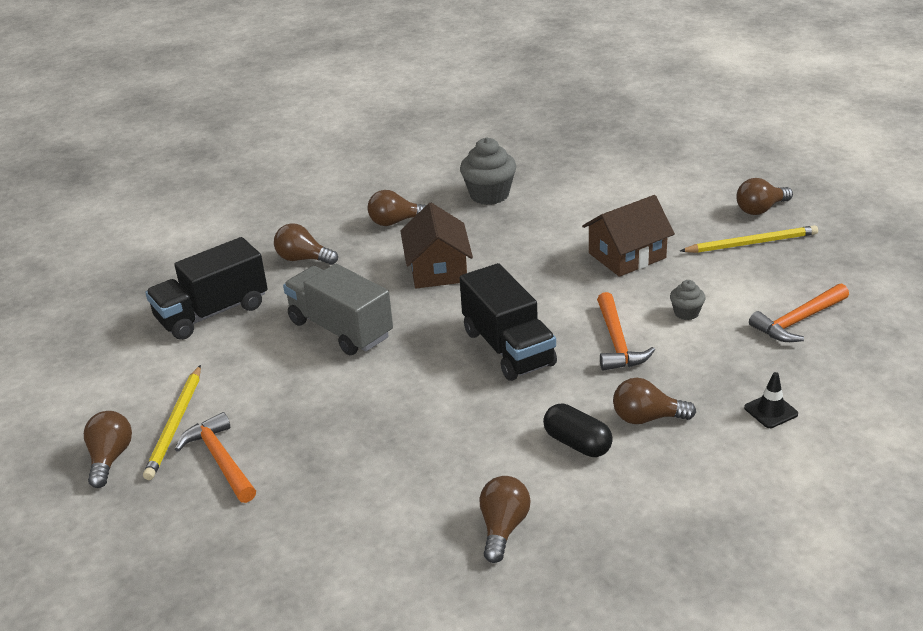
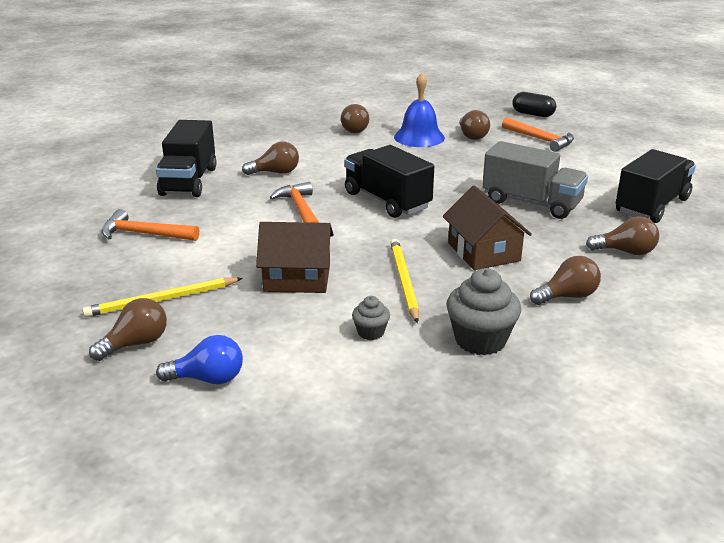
camera: 165 degrees right, 5 degrees down
brown light bulb [84,411,132,488] -> brown light bulb moved to [459,110,490,140]
yellow pencil [143,365,201,480] -> yellow pencil moved to [390,239,419,323]
black capsule [543,403,613,457] -> black capsule moved to [512,92,556,117]
brown house [582,195,675,277] -> brown house turned 45 degrees clockwise [256,222,334,293]
grey cupcake [670,280,706,320] -> grey cupcake moved to [352,296,390,340]
black traffic cone [744,372,798,428] -> black truck [156,120,217,197]
orange hammer [749,283,849,342] -> orange hammer turned 120 degrees counterclockwise [101,209,199,241]
none -> blue light bulb [156,335,243,384]
none -> blue bell [394,73,445,147]

